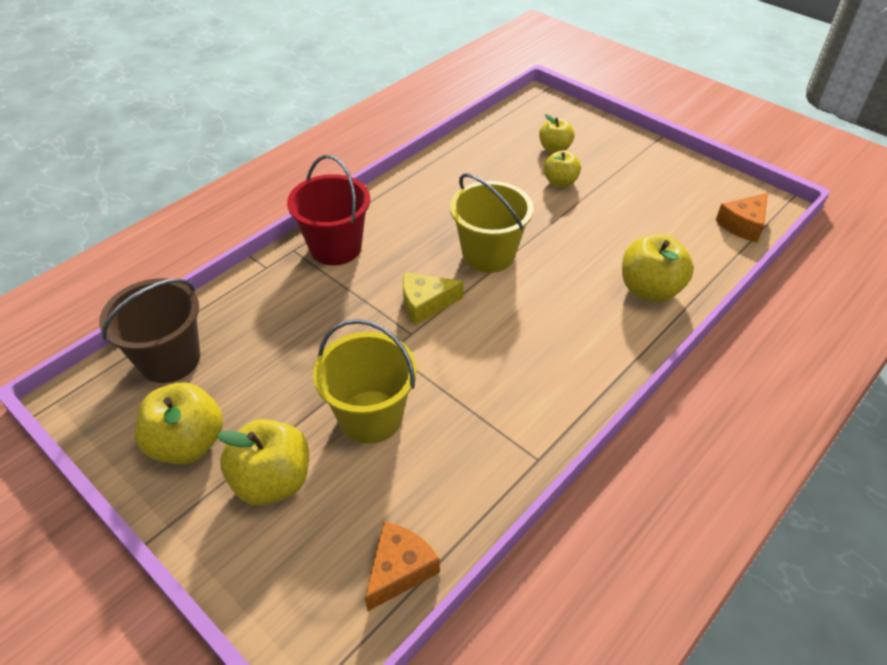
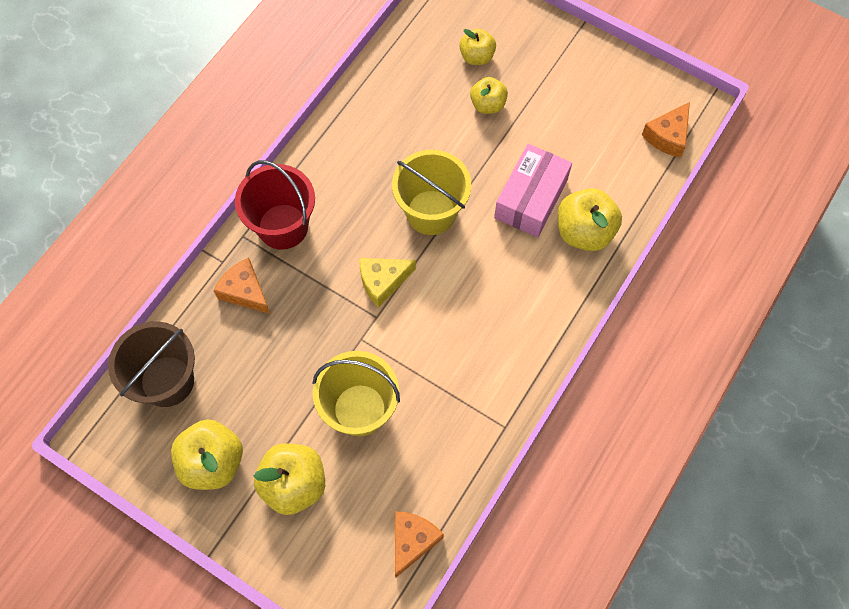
camera: 10 degrees left, 20 degrees up
none -> orange cheese [214,258,270,314]
none -> pink box [494,144,572,237]

